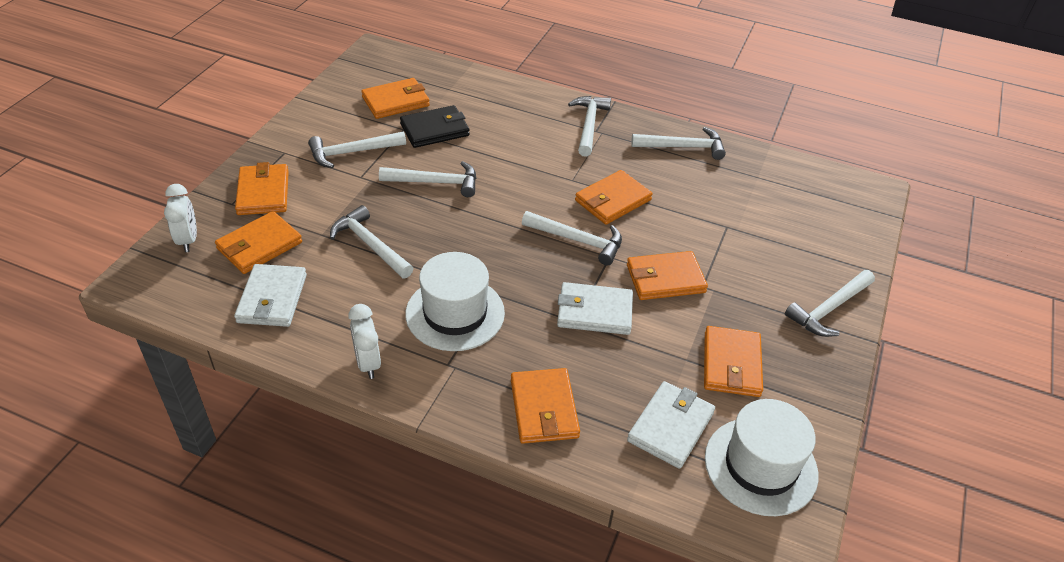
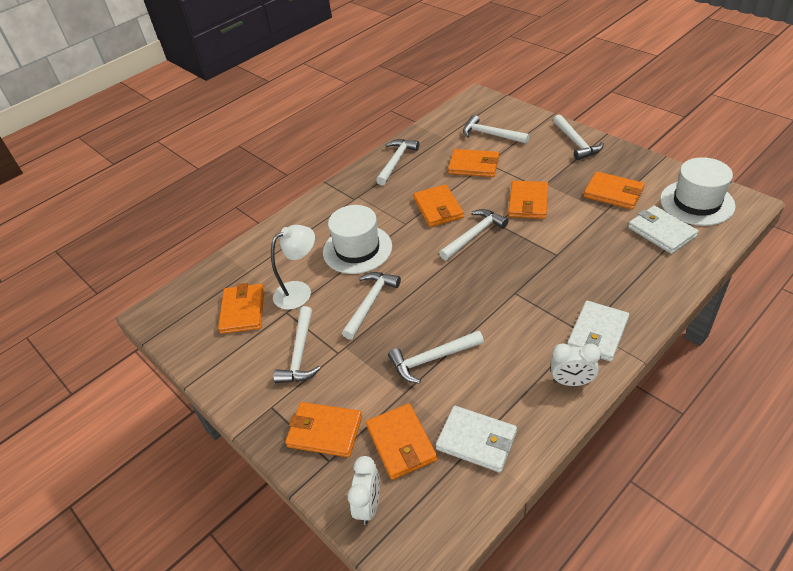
camera: 60 degrees left, 0 degrees up
white clock [164,184,197,252] -> white clock turned 90 degrees clockwise [347,456,380,525]
black wallet [400,105,470,148] -> white lamp [271,225,315,310]
white hat [405,252,505,351] -> white hat moved to [323,205,392,274]
orange wallet [511,368,580,444] -> orange wallet moved to [448,149,499,177]
white wallet [557,282,633,335] -> white wallet moved to [567,301,629,362]
white hammer [568,96,611,157] -> white hammer moved to [463,115,530,144]

